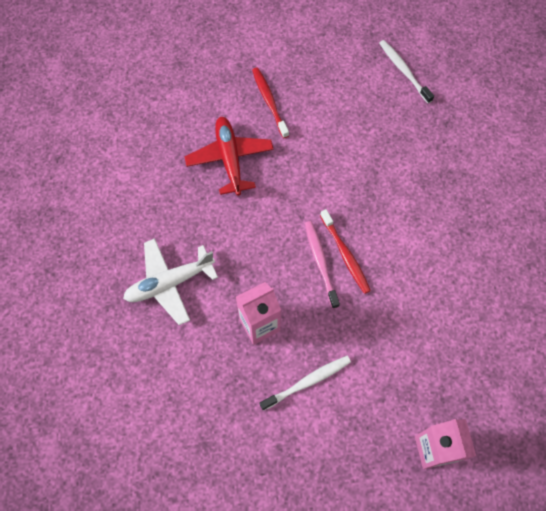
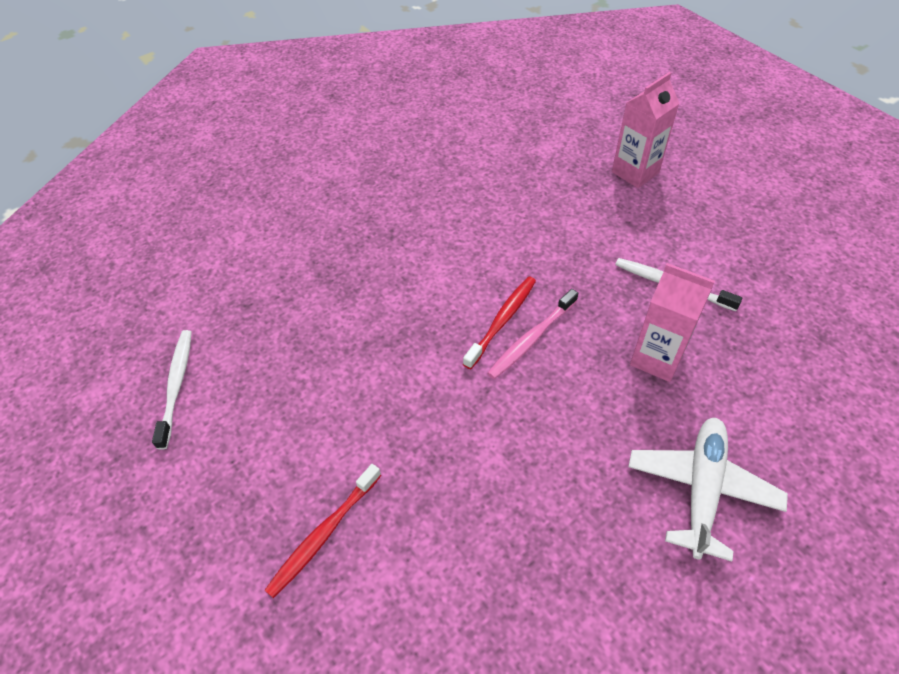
camera: 120 degrees left, 15 degrees down
white plane [123,238,218,325] -> white plane turned 105 degrees counterclockwise [628,418,788,561]
red plane [185,117,274,196] -> none
white toothbrush [379,40,434,103] -> white toothbrush turned 150 degrees clockwise [152,330,192,450]

